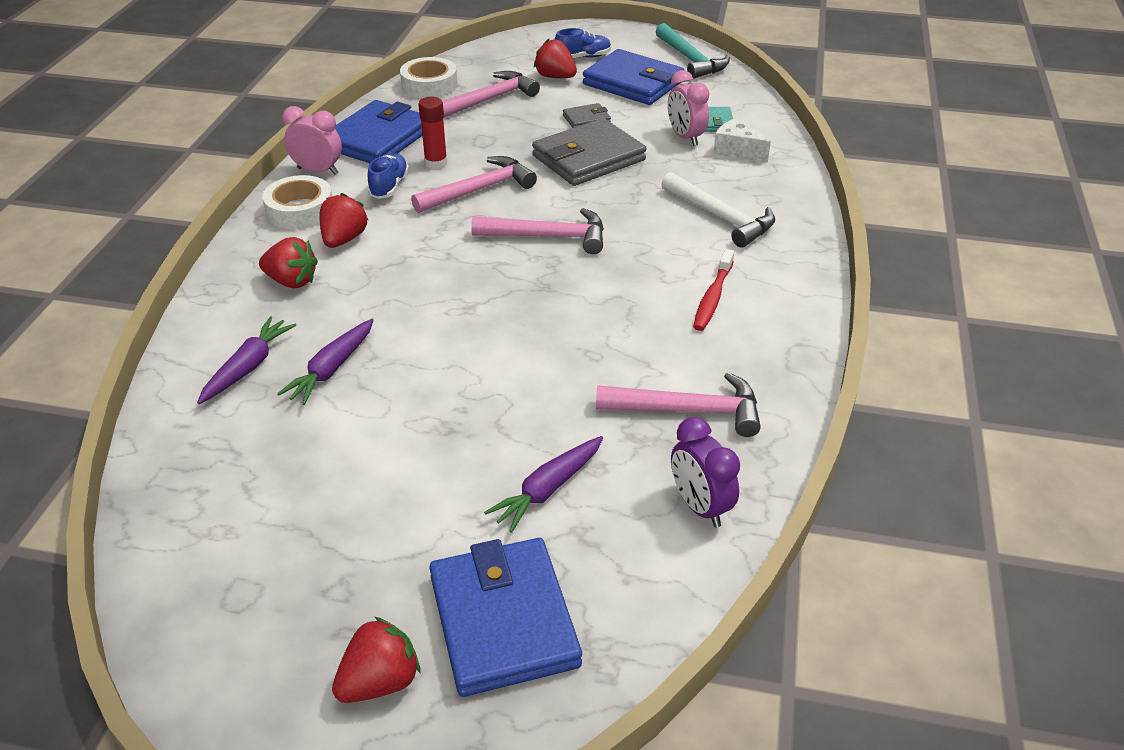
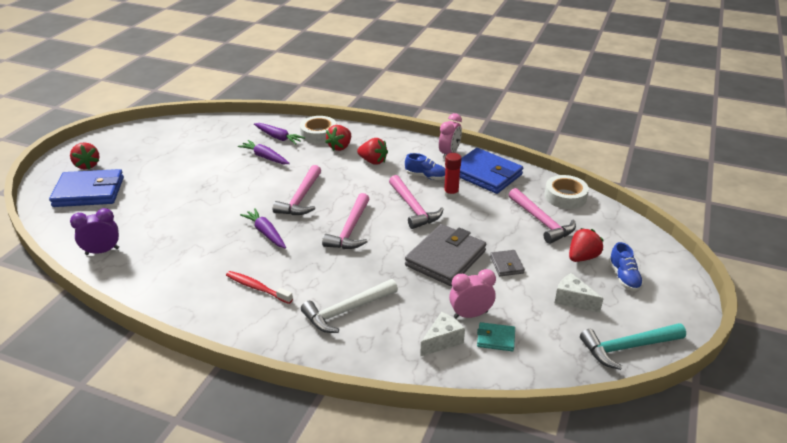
camera: 100 degrees right, 5 degrees down
white tape [262,175,332,229] -> white tape moved to [300,116,337,144]
purple carrot [484,436,603,533] -> purple carrot moved to [240,208,286,249]
grey wallet [532,118,647,186] -> grey wallet turned 60 degrees clockwise [405,224,486,286]
blue wallet [583,49,684,105] -> white cheese [555,273,603,313]
pink hammer [596,372,761,437] -> pink hammer moved to [273,165,321,215]

